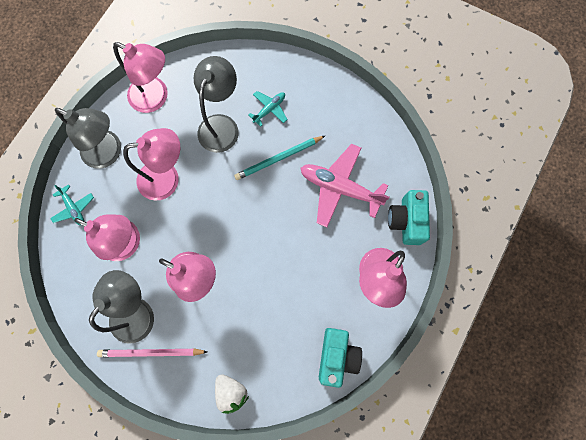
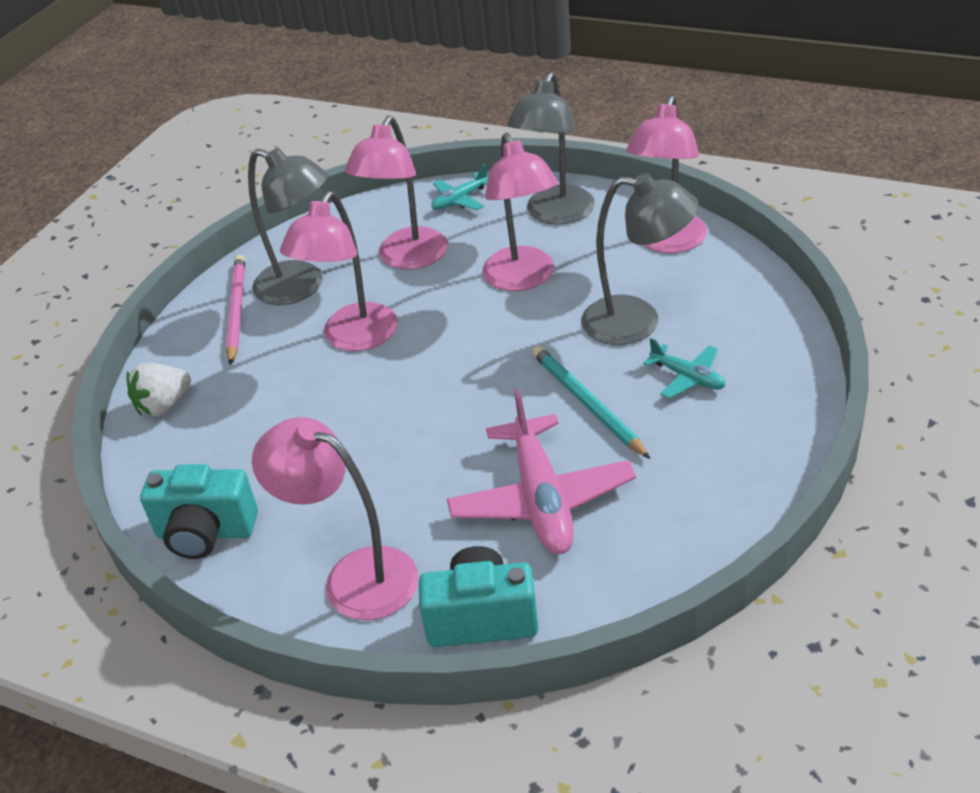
camera: 90 degrees right, 35 degrees down
pink plane [301,144,389,227] -> pink plane turned 150 degrees clockwise [447,389,636,554]

